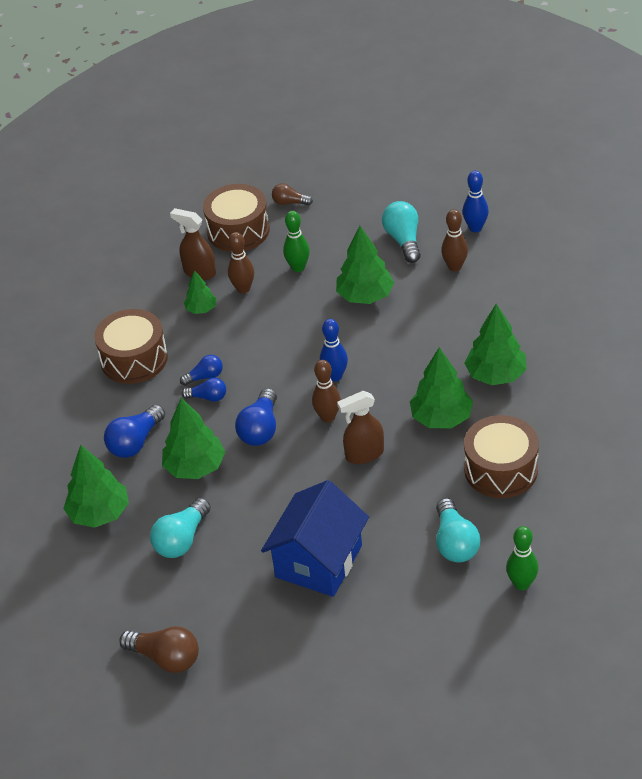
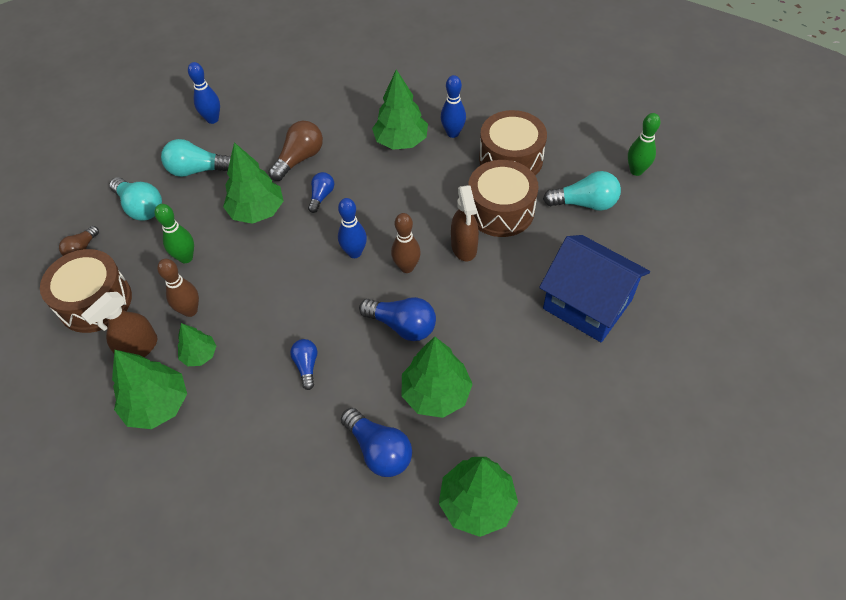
camera: 80 degrees left, 10 degrees up
brown drum [94,309,168,384] -> brown drum moved to [468,160,539,237]
brown light bulb [119,626,199,673] -> brown light bulb moved to [268,121,323,181]
turquoise light bulb [150,498,211,558] -> turquoise light bulb moved to [109,177,162,221]
blue light bulb [182,378,226,402] -> blue light bulb moved to [308,172,334,213]
green tree [410,347,473,428] -> green tree moved to [112,350,187,429]
brown bowling pin [441,209,468,272] -> none
none -> blue bowling pin [441,75,466,138]

